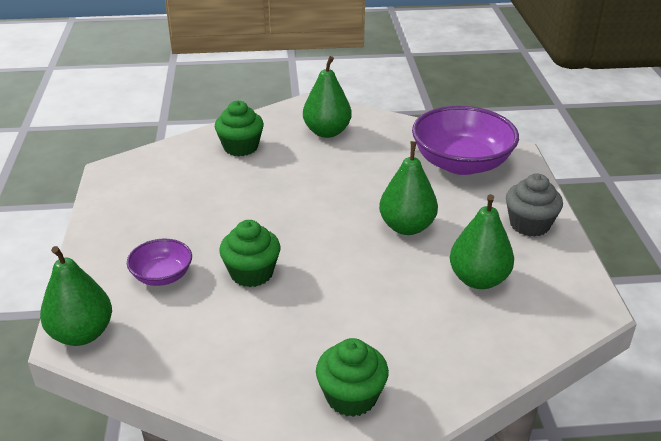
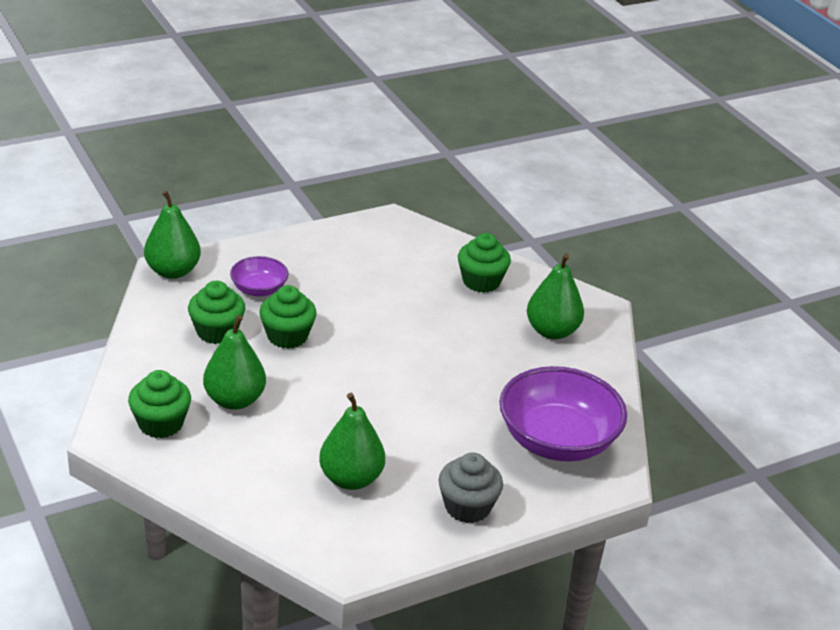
camera: 65 degrees right, 0 degrees up
green pear [379,141,438,235] -> green pear moved to [203,315,266,410]
none -> green cupcake [188,281,245,344]

